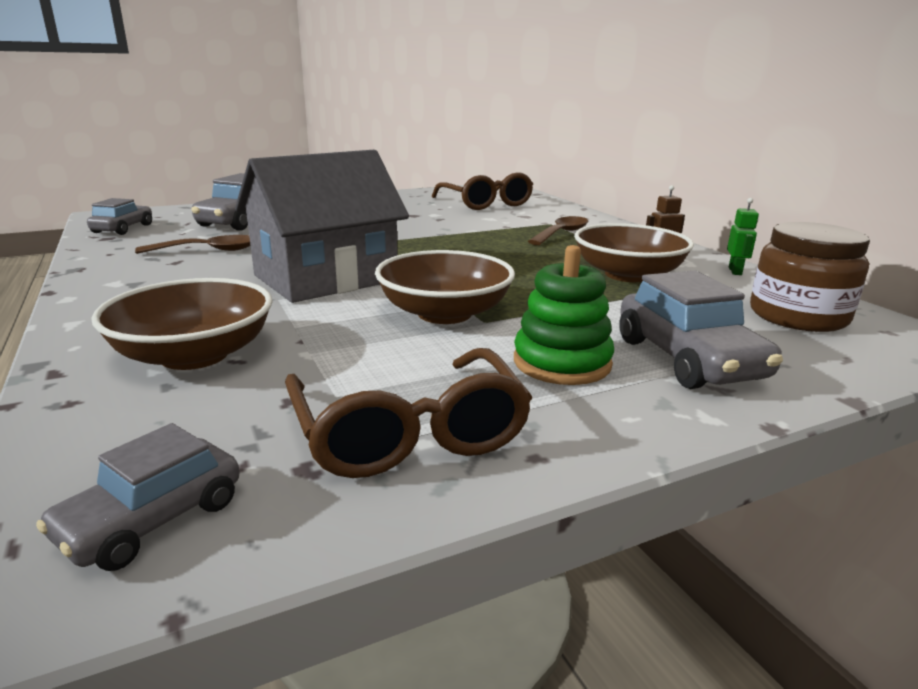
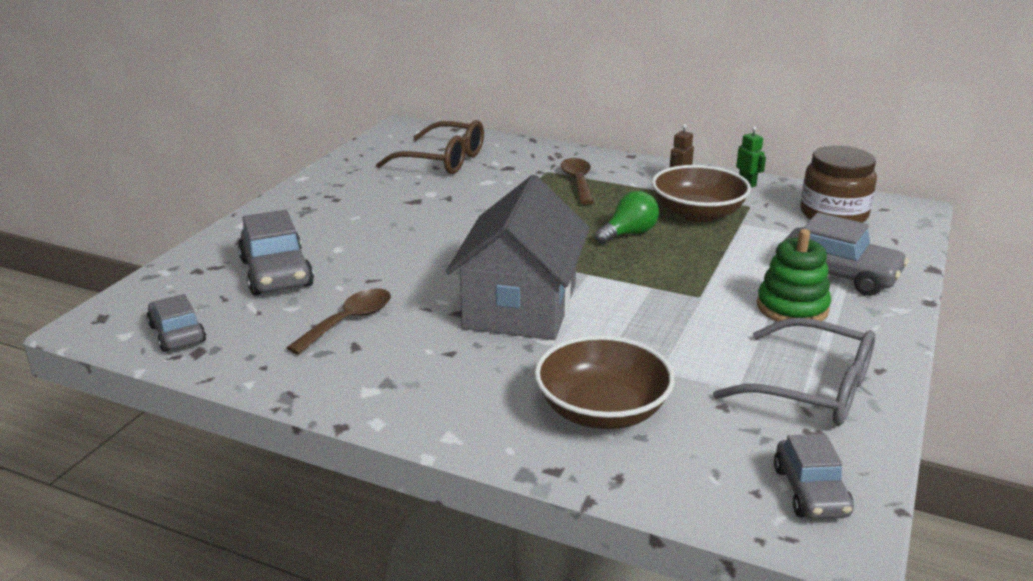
camera: 40 degrees left, 5 degrees up
brown glasses [285,348,532,478] -> grey glasses [713,318,875,426]
brown bowl [375,250,515,324] -> none
none -> green light bulb [595,191,659,244]

